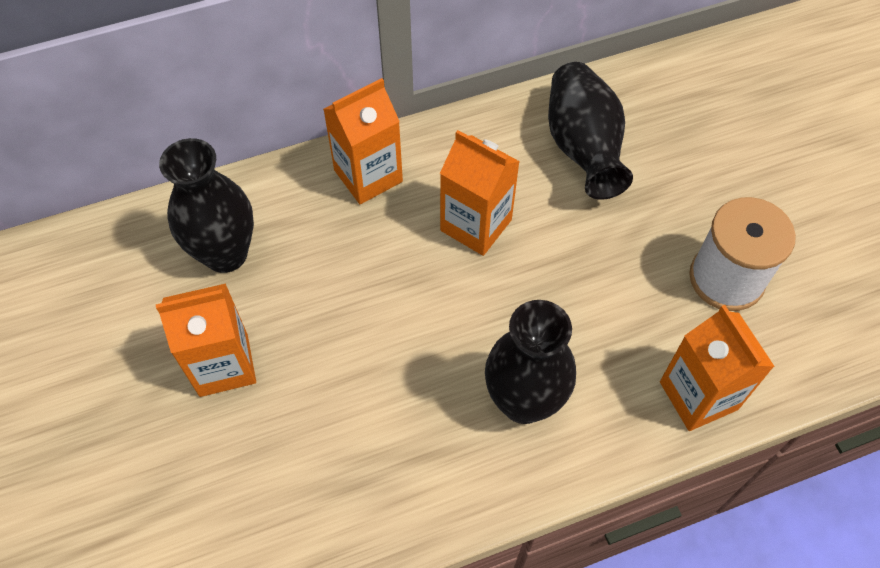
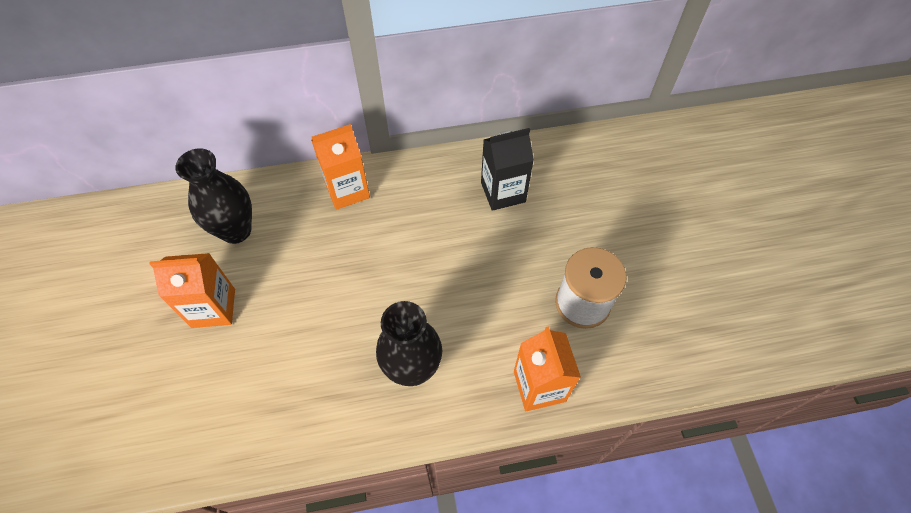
camera: 10 degrees right, 0 degrees up
orange carton [440,130,520,256] -> none
black vase [548,62,633,200] -> black carton [481,128,534,211]

